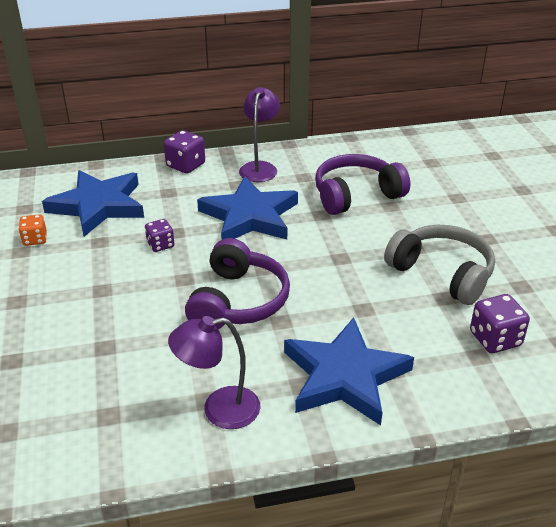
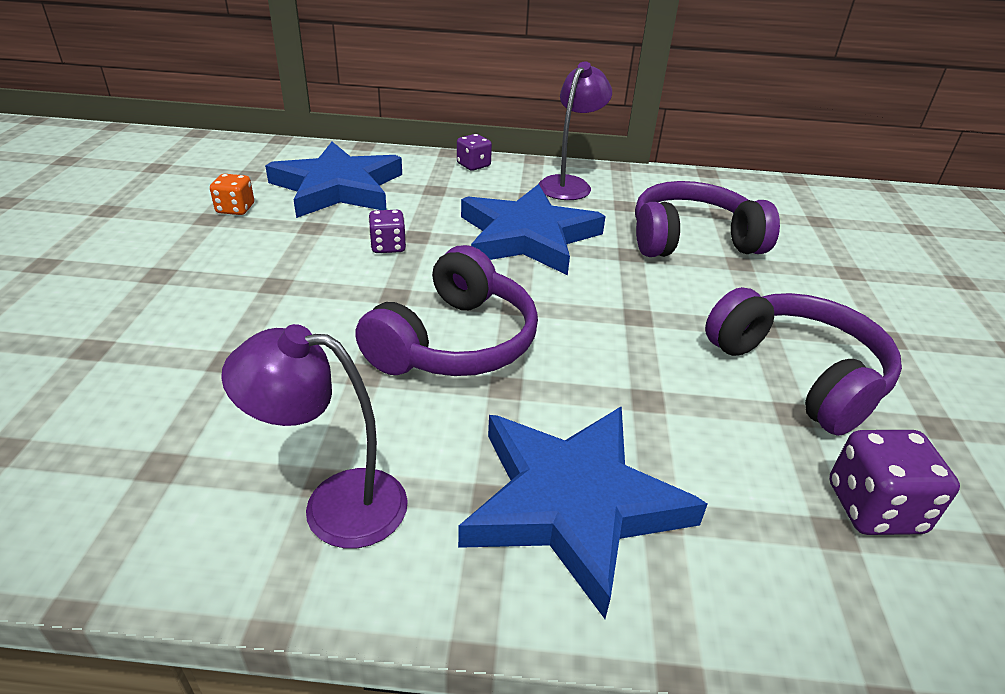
camera: 15 degrees right, 0 degrees up
purple dice [164,130,205,174] -> purple dice [457,134,492,171], size x0.66
grey headphones [384,225,495,305] -> purple headphones [705,287,902,436]

